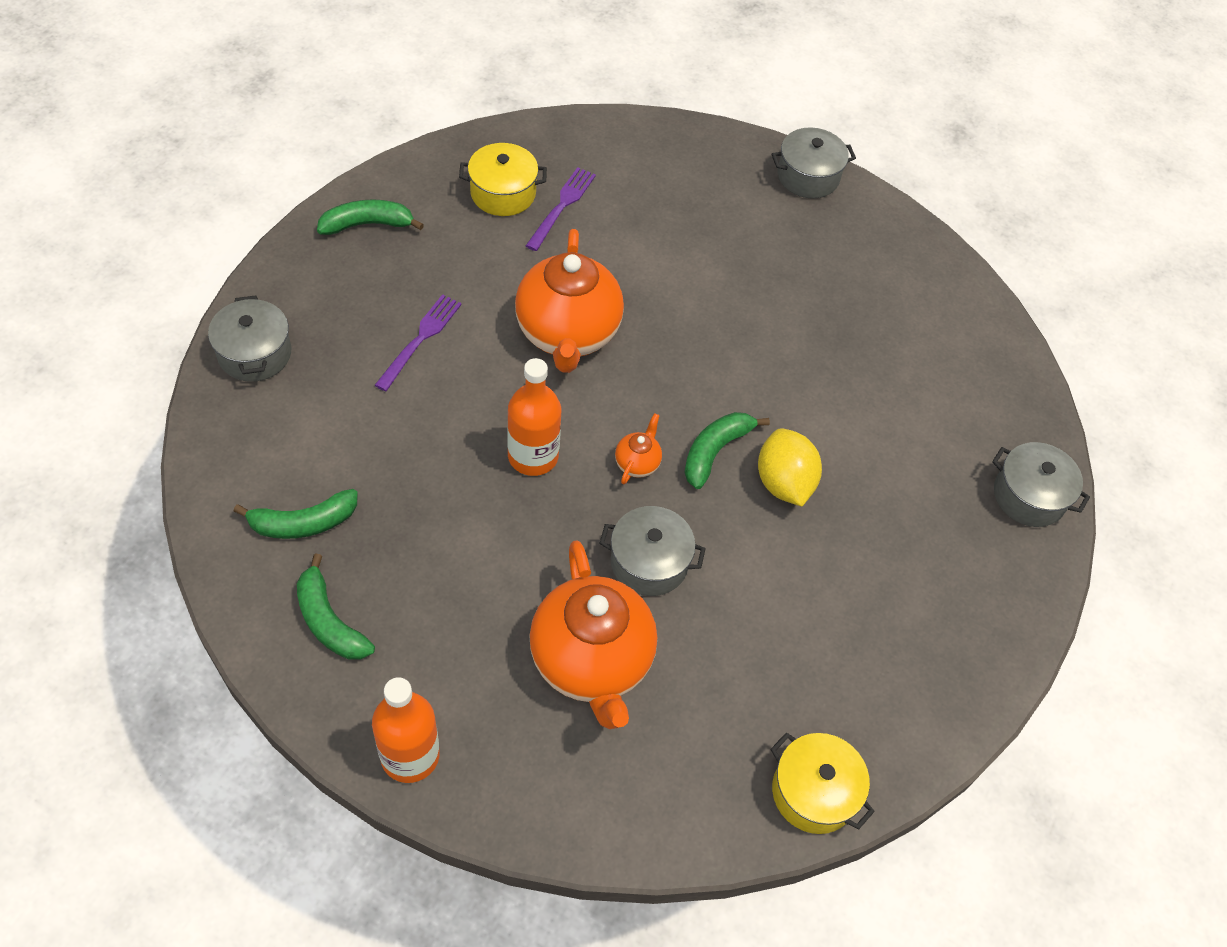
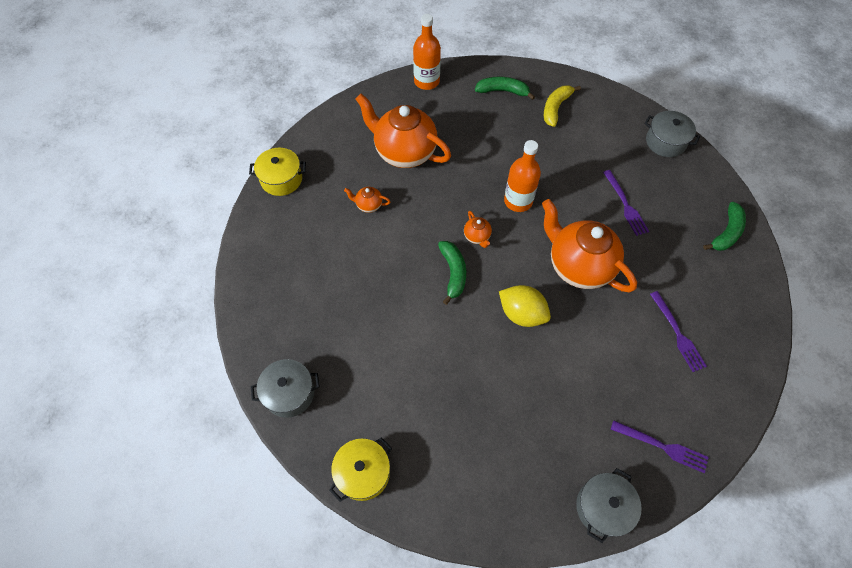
camera: 140 degrees right, 5 degrees up
green banana [234,489,358,539] -> yellow banana [544,85,581,127]
yellow pot [459,143,547,216] -> yellow pot moved to [329,437,392,502]
grey pot [599,506,706,596] -> none
yellow lemon [758,428,822,506] -> yellow lemon moved to [499,285,551,327]
none -> orange teapot [344,187,391,213]
none -> purple fork [611,420,709,473]

